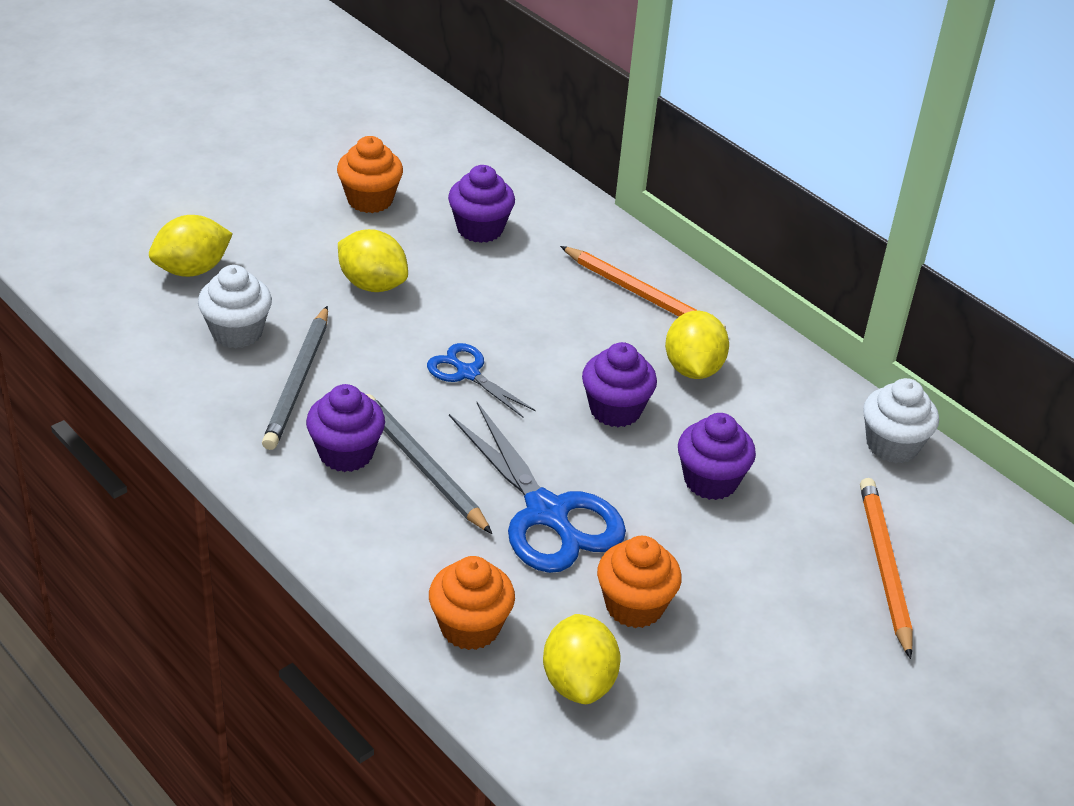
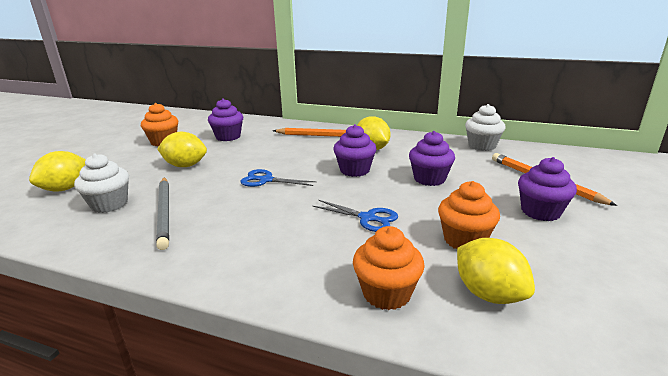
camera: 25 degrees left, 15 degrees down
purple cupcake [306,384,385,472] -> purple cupcake moved to [518,157,577,221]
grey pencil [366,394,492,534] -> none
blue scissors [449,402,626,573] -> blue scissors [312,200,398,232], size x0.55

